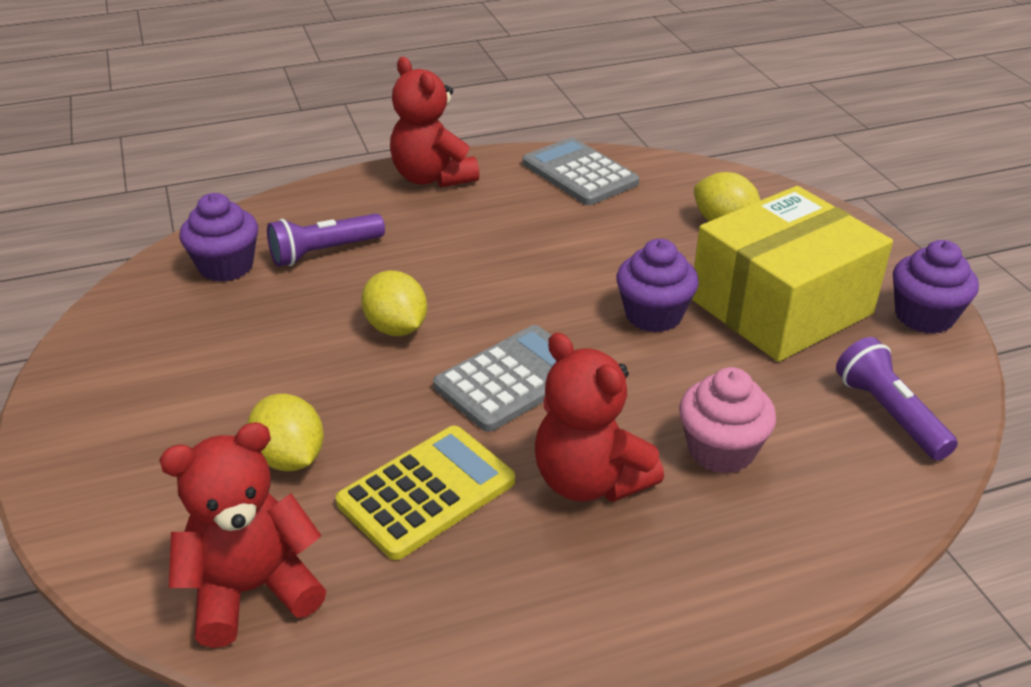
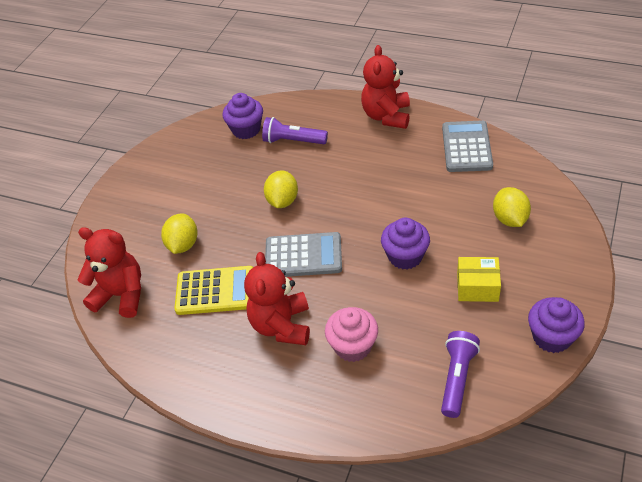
camera: 45 degrees right, 10 degrees up
yellow box [692,186,893,362] -> yellow box [457,257,501,302], size x0.46

